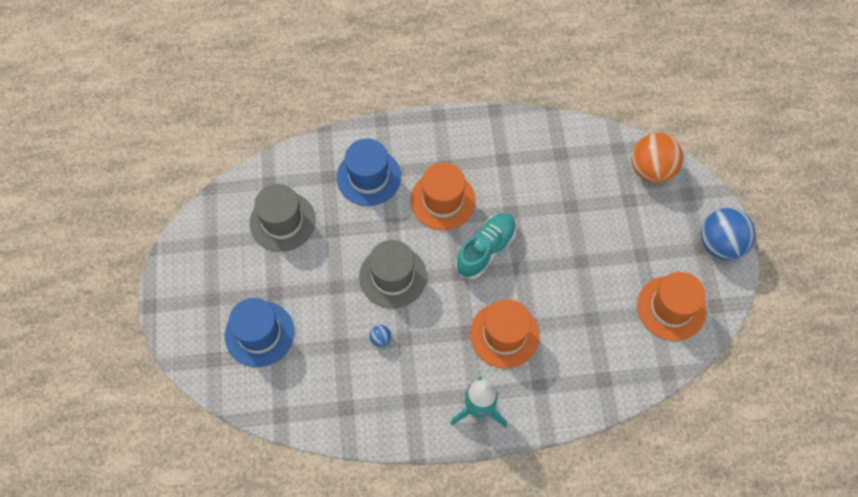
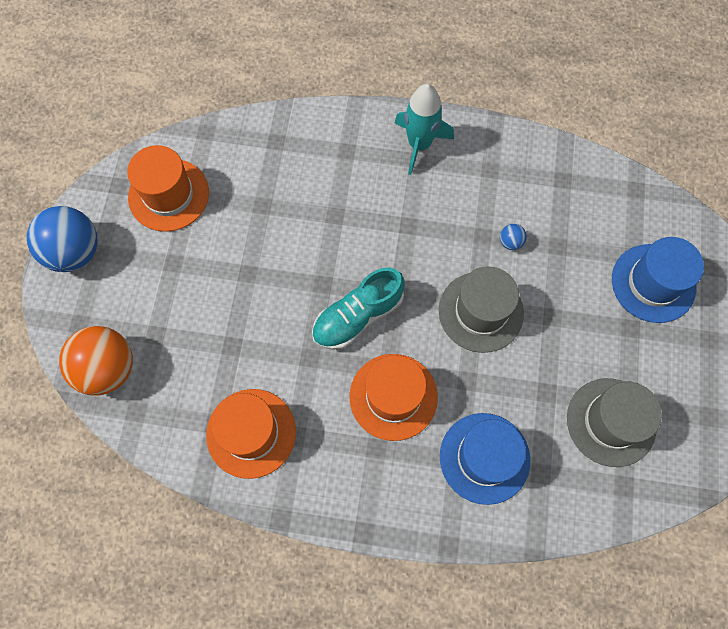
camera: 165 degrees left, 5 degrees up
orange hat [470,299,539,369] -> orange hat moved to [206,389,296,479]

